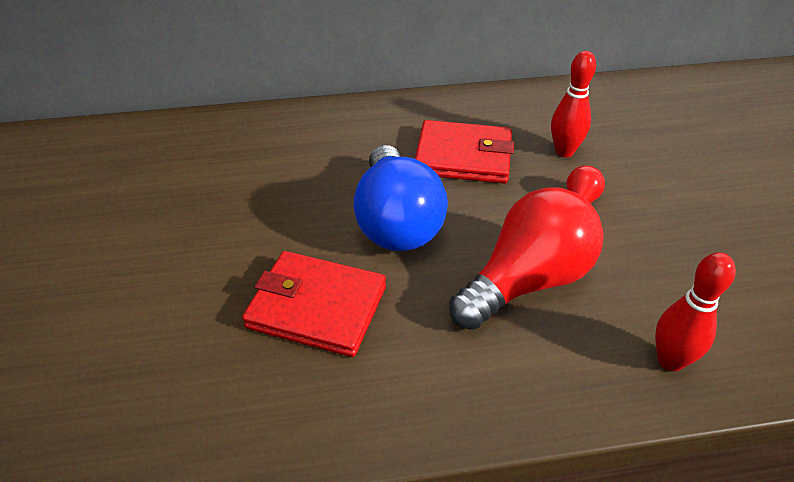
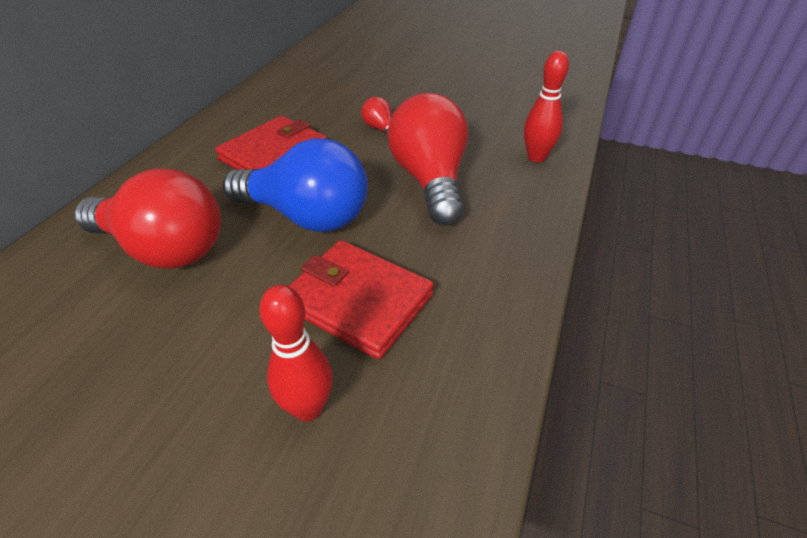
camera: 60 degrees left, 0 degrees up
red wallet [242,251,386,357] -> red wallet turned 75 degrees clockwise [289,240,434,359]
red bowling pin [551,51,596,157] -> red bowling pin moved to [259,285,333,421]
none -> red light bulb [74,168,221,269]

